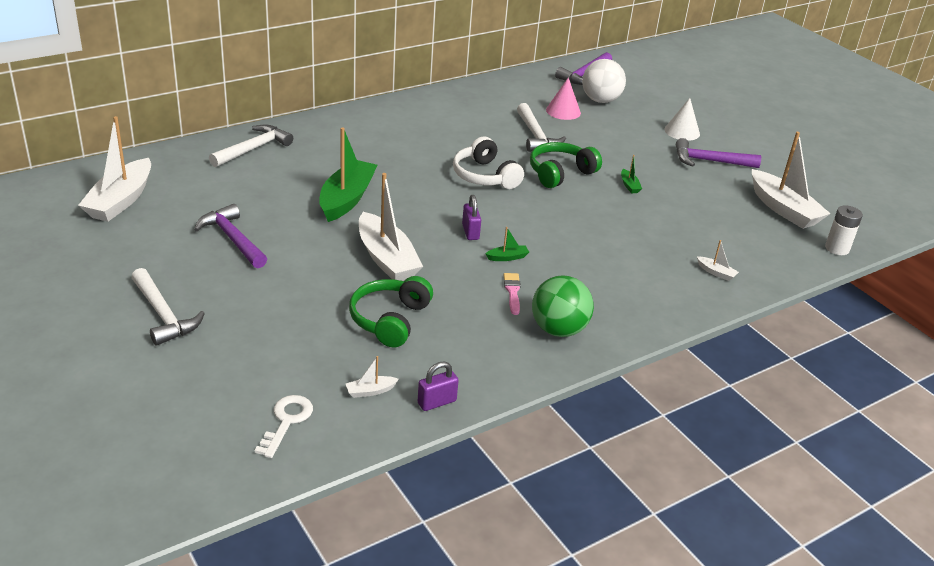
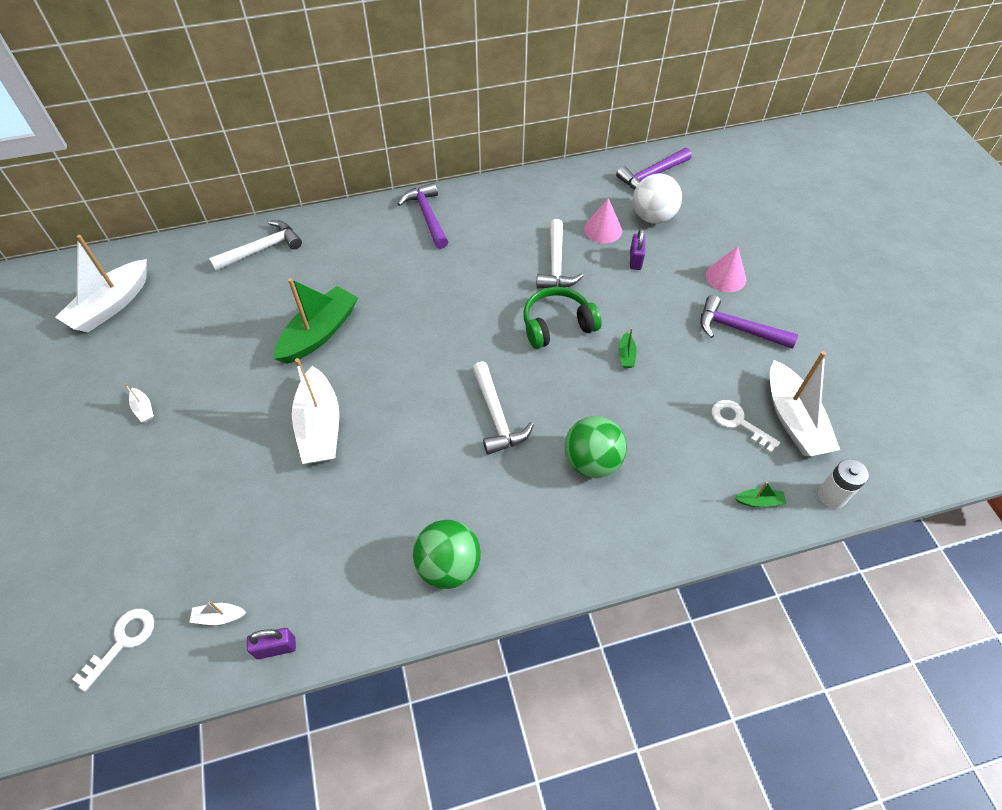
camera: 20 degrees right, 20 degrees up
white hammer [131,268,205,346] -> white hammer moved to [472,361,534,455]
purple hammer [194,204,267,268] -> purple hammer moved to [398,183,448,249]
green headphones [349,276,433,348] -> none
white headphones [453,137,524,189] -> none
purple padlock [462,195,481,240] -> purple padlock moved to [630,228,645,270]
green boat [486,227,529,261] -> green boat moved to [735,482,786,507]
pink brush [504,273,521,315] -> none
white cone [664,98,700,141] -> pink cone [706,246,746,292]
white boat [697,240,739,281] -> white boat moved to [125,383,154,422]
none -> green ball [564,416,627,478]
none -> white key [712,400,780,453]

